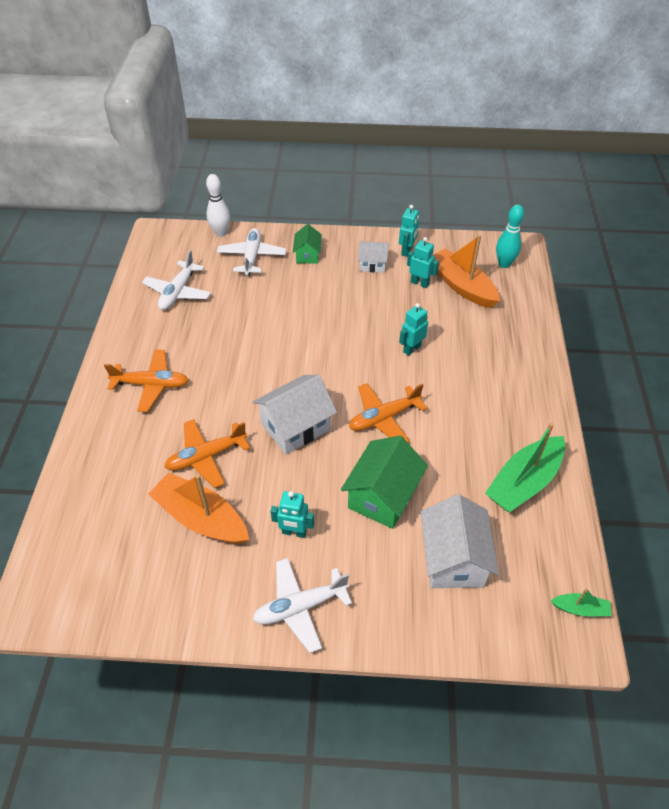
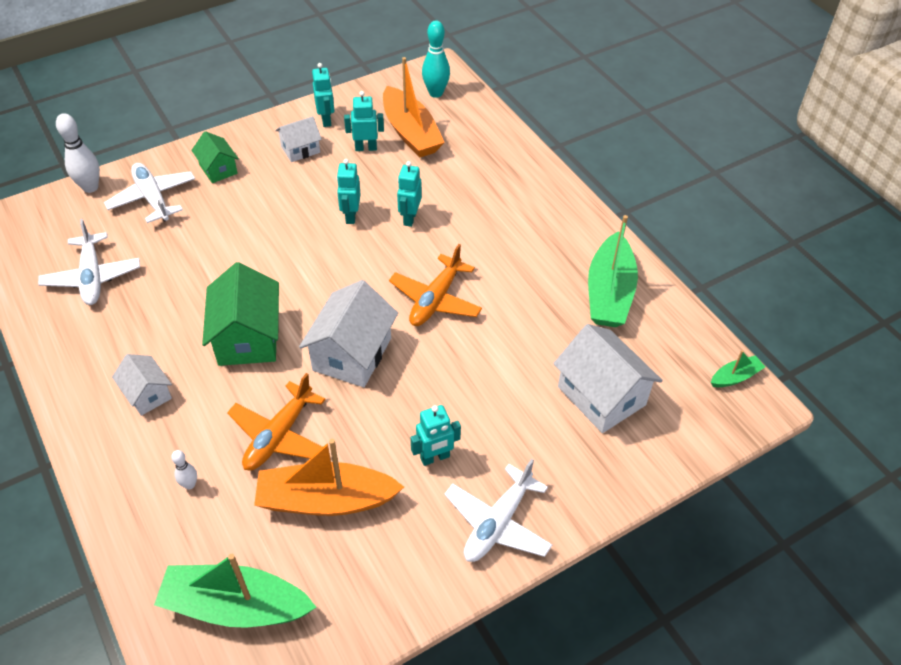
camera: 35 degrees left, 0 degrees up
orange plane [104,349,189,412] -> white house [112,354,172,416]
green house [341,436,428,529] -> green house moved to [202,262,279,366]
orange boat [433,235,500,308] -> orange boat turned 135 degrees counterclockwise [383,57,445,158]
none -> green boat [154,554,316,628]
none -> white bowling pin [172,450,197,489]
none -> turquoise robot [337,159,361,224]

